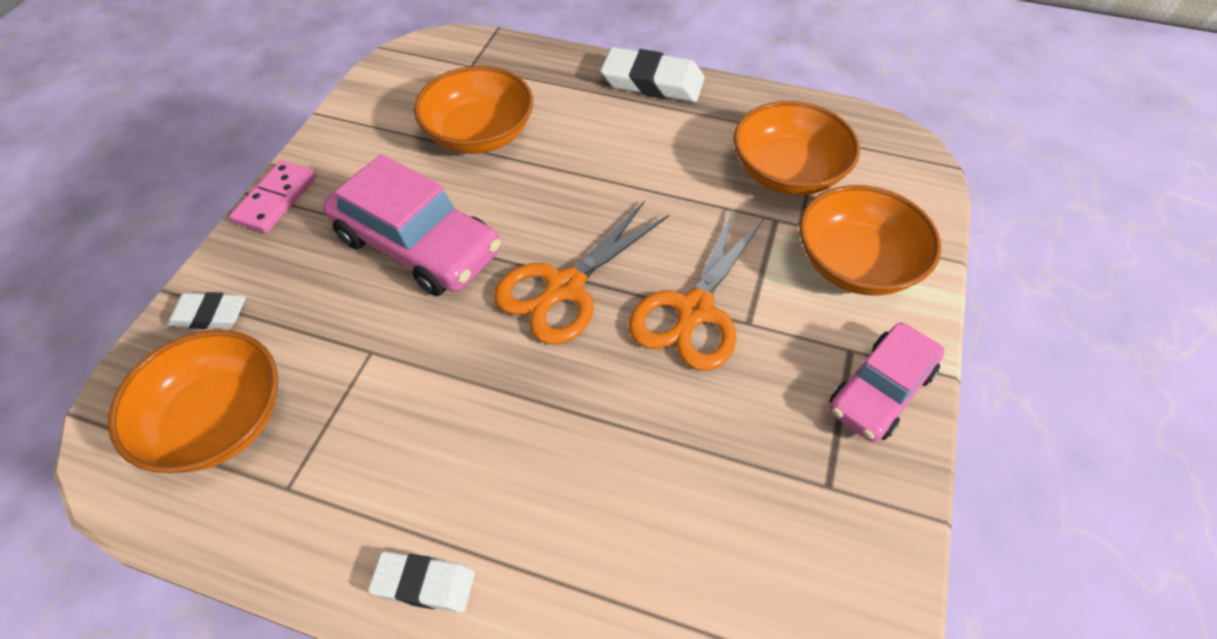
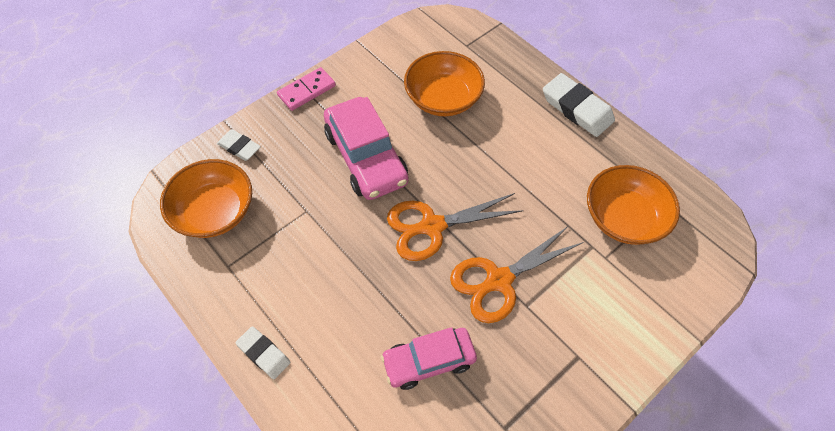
camera: 30 degrees right, 5 degrees up
orange bowl [799,185,941,296] -> none
pink car [829,323,944,442] -> pink car moved to [381,327,477,390]

